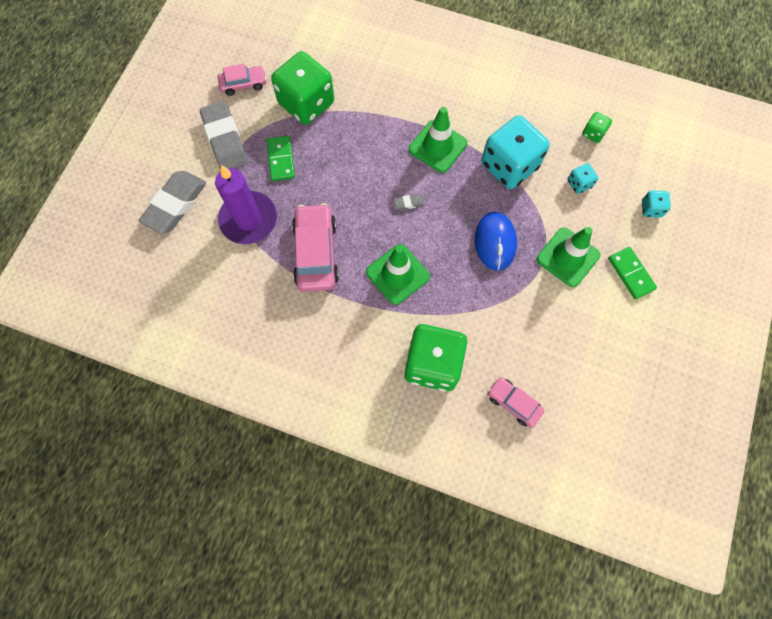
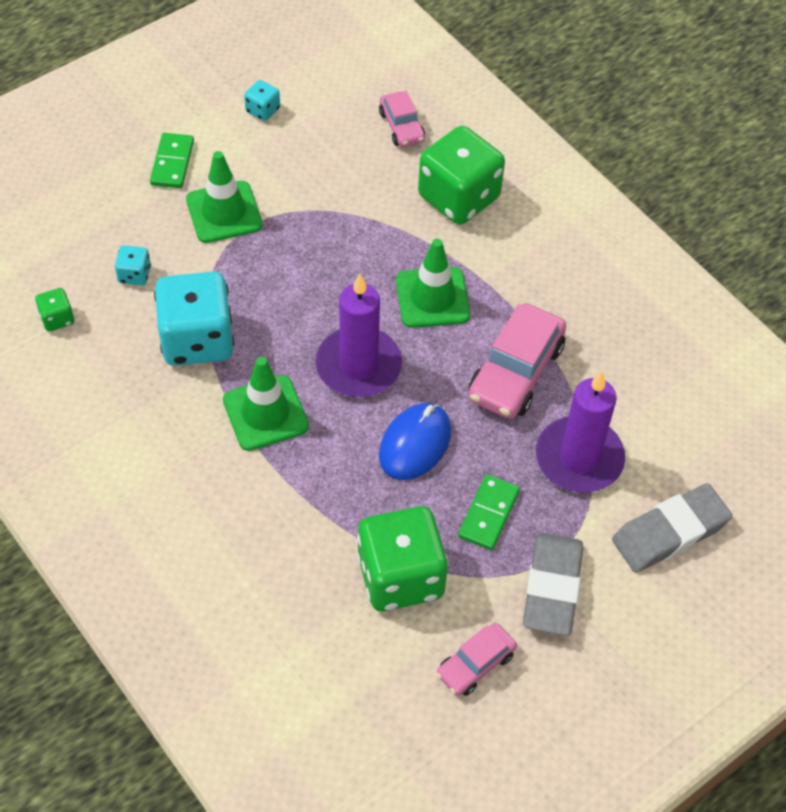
camera: 150 degrees left, 15 degrees down
pink car [217,64,267,96] -> pink car turned 60 degrees counterclockwise [436,623,517,696]
grey eraser [394,194,425,210] -> purple candle [316,274,402,397]
blue mouse [475,212,517,271] -> blue mouse moved to [379,403,451,480]
turquoise dice [642,191,671,218] -> turquoise dice moved to [244,80,280,121]

